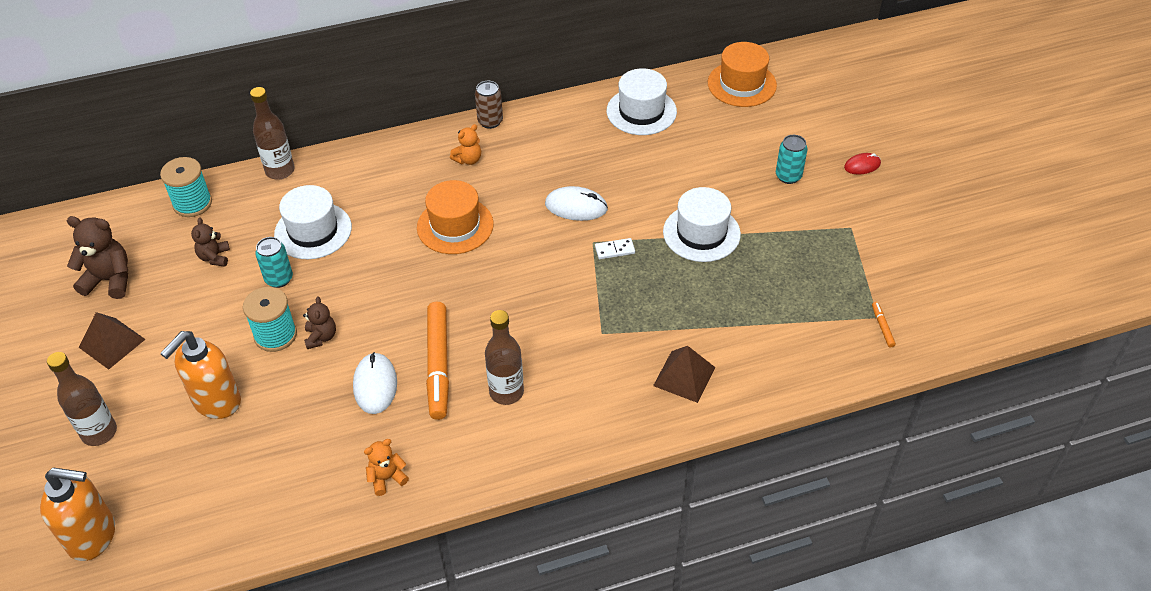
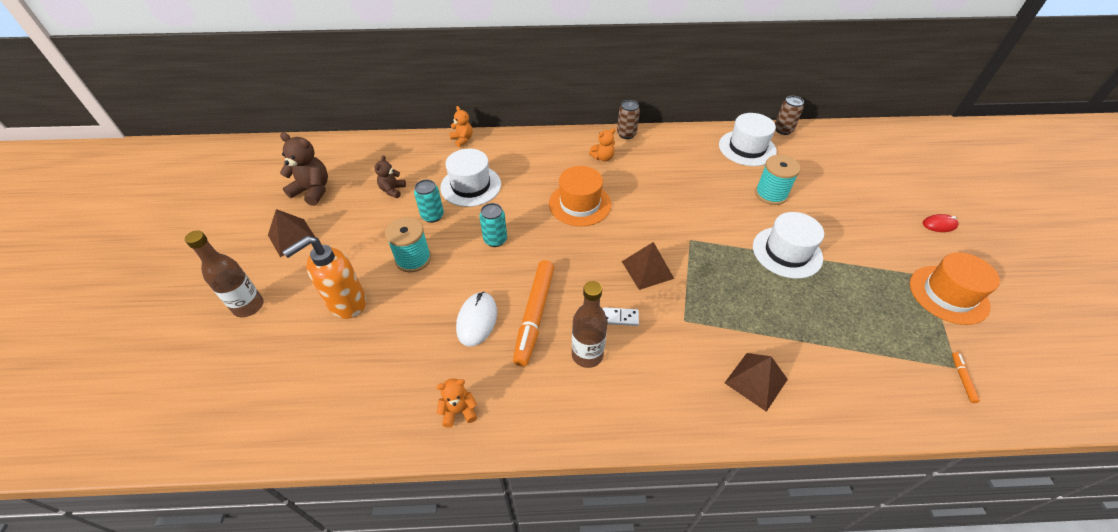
camera: 15 degrees right, 0 degrees up
orange soap dispenser [40,468,115,561] -> none
turquoise spool [160,157,212,217] -> turquoise spool moved to [755,155,801,205]
brown bottle [250,87,295,180] -> orange teddy bear [449,106,473,147]
brown teddy bear [303,296,336,349] -> none
white mouse [545,186,608,221] -> none
white domino [595,238,635,259] -> white domino moved to [603,307,639,326]
orange hat [708,42,777,107] -> orange hat moved to [910,252,1000,325]
turquoise can [776,135,808,184] -> turquoise can moved to [479,203,507,247]
none -> brown pyramid [622,242,674,290]
none -> brown can [775,96,804,135]

